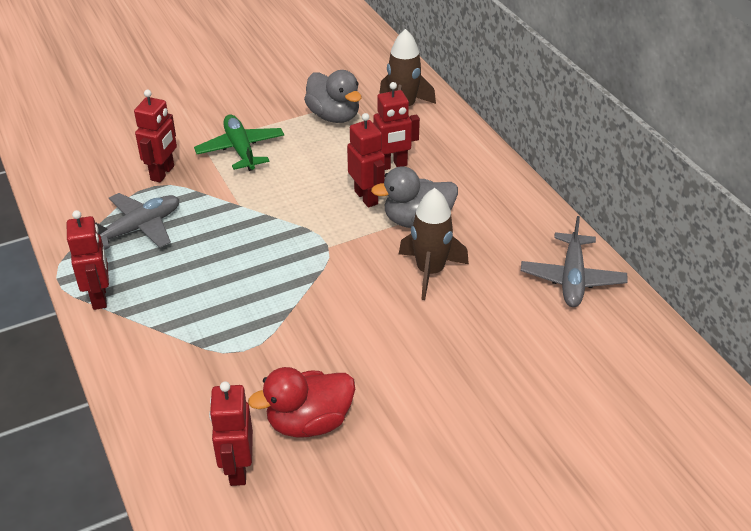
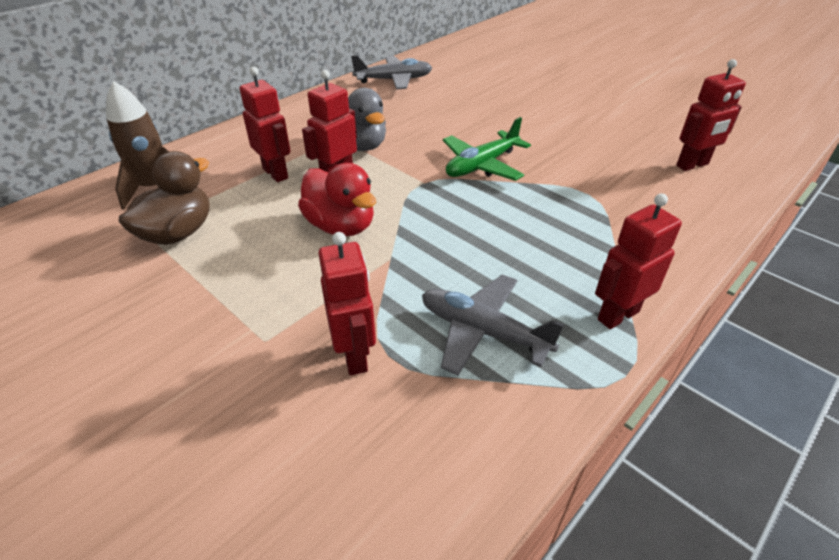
camera: 110 degrees left, 0 degrees up
red robot [134,90,177,183] -> red robot turned 75 degrees clockwise [318,232,376,375]
green plane [194,115,284,171] -> green plane moved to [443,117,531,181]
red duck [248,367,355,438] -> red duck moved to [298,163,376,236]
grey duck [304,70,362,123] -> brown duck [118,151,210,245]
brown rocket [399,188,469,300] -> none

